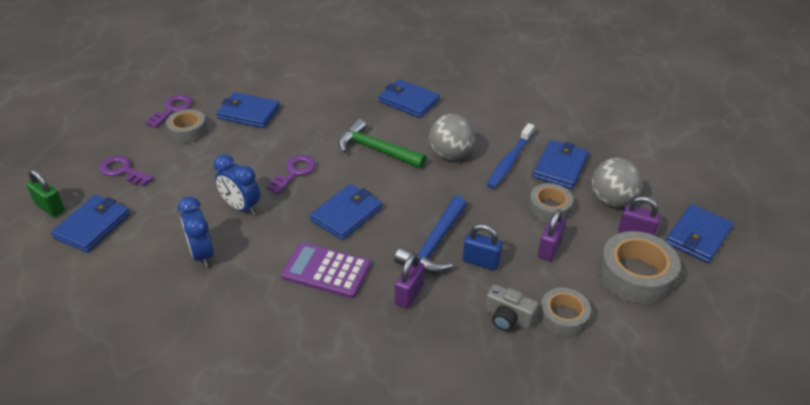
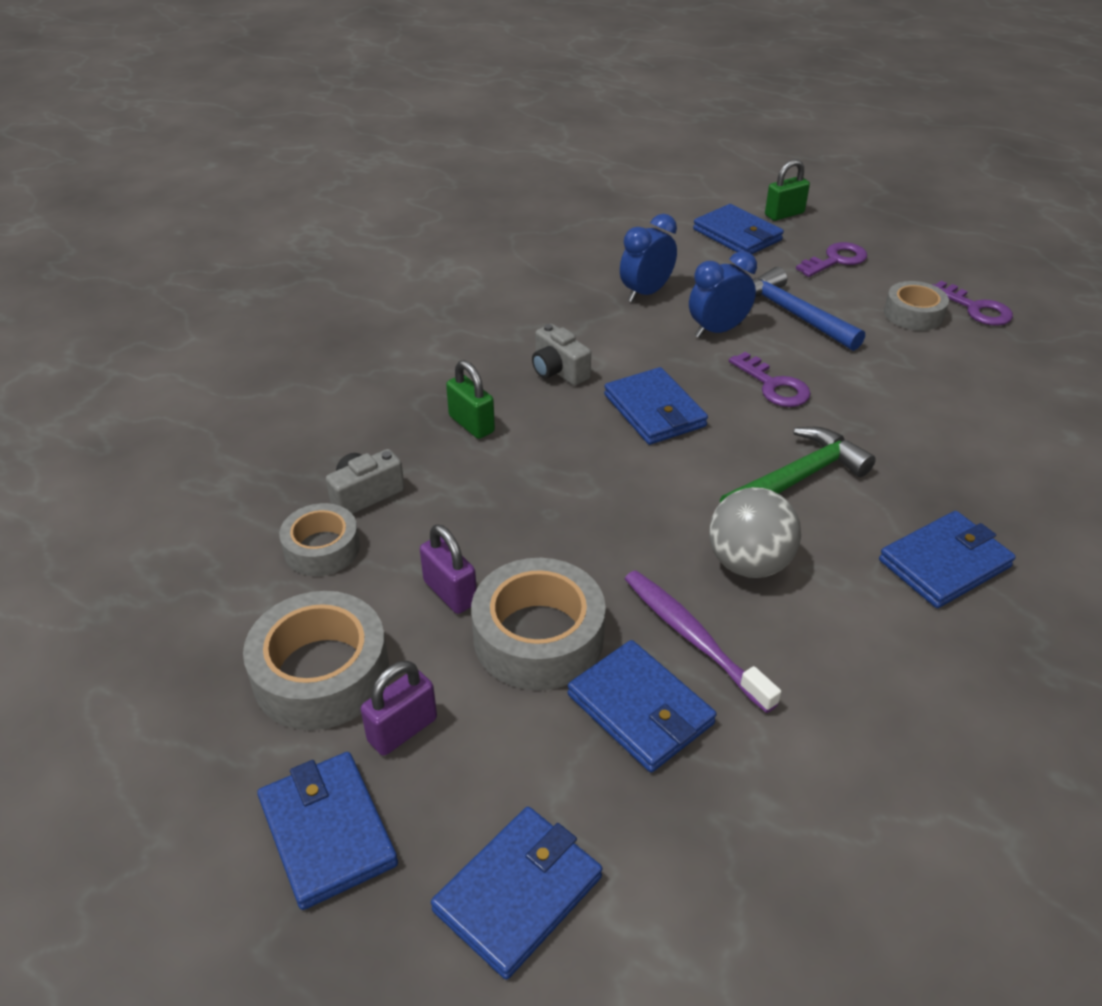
camera: 115 degrees right, 0 degrees up
blue clock [178,197,214,268] -> blue clock turned 45 degrees counterclockwise [620,214,677,302]
blue wallet [216,92,280,128] -> blue wallet moved to [431,807,602,980]
purple calculator [281,242,371,298] -> grey camera [532,324,591,386]
blue hammer [394,196,467,273] -> blue hammer moved to [753,267,865,351]
purple padlock [395,254,425,308] -> green padlock [446,360,495,439]
blue padlock [463,224,503,270] -> none
blue toothbrush [487,123,534,189] -> purple toothbrush [625,571,781,713]
grey tape [529,183,573,223] -> grey tape [471,558,606,690], size x1.60
grey ball [592,158,643,207] -> none

